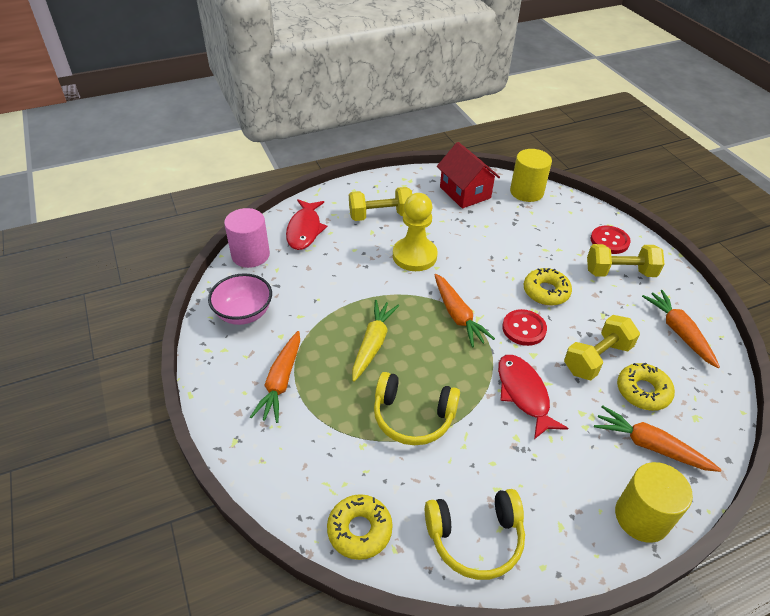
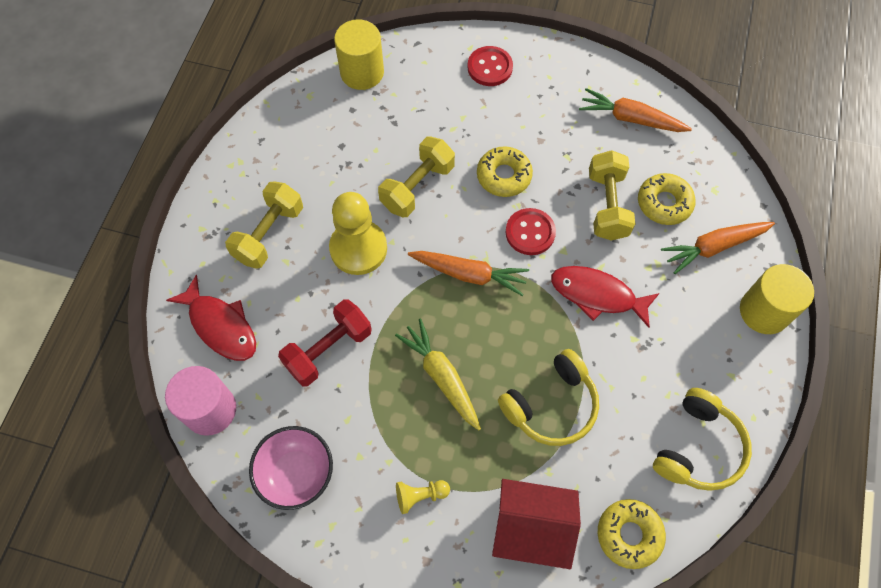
camera: 50 degrees left, 20 degrees up
orange carrot [250,331,300,423] -> yellow pawn [396,480,450,514]
red house [437,142,500,208] -> red house moved to [492,479,581,569]
yellow dumbbell [587,244,664,277] -> yellow dumbbell moved to [378,137,455,217]
none -> red dumbbell [278,299,372,386]

